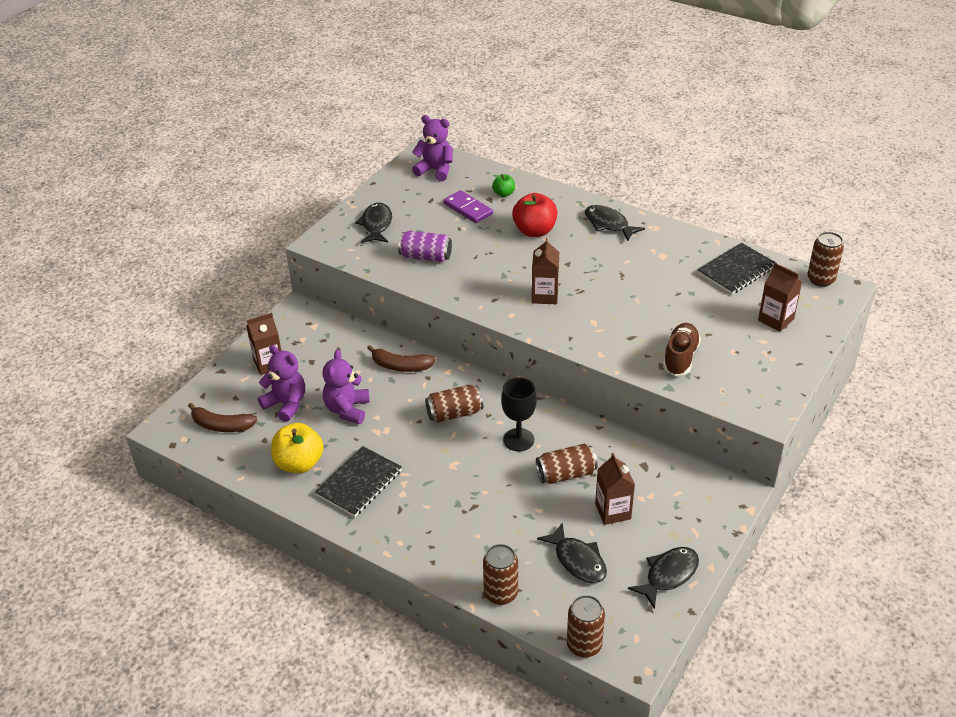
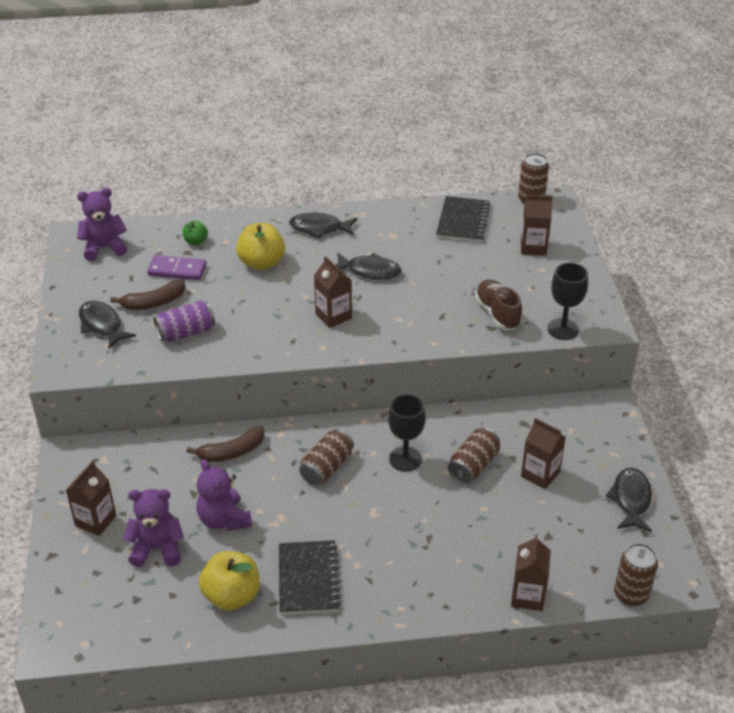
camera: 40 degrees left, 0 degrees up
brown banana [188,403,257,432] -> brown banana moved to [110,280,185,310]
brown can [483,544,518,605] -> brown carton [511,534,551,611]
red apple [512,193,558,237] -> yellow apple [236,223,285,270]
black fish [537,522,607,583] -> black fish moved to [336,253,402,279]
none -> black goblet [547,263,588,340]

